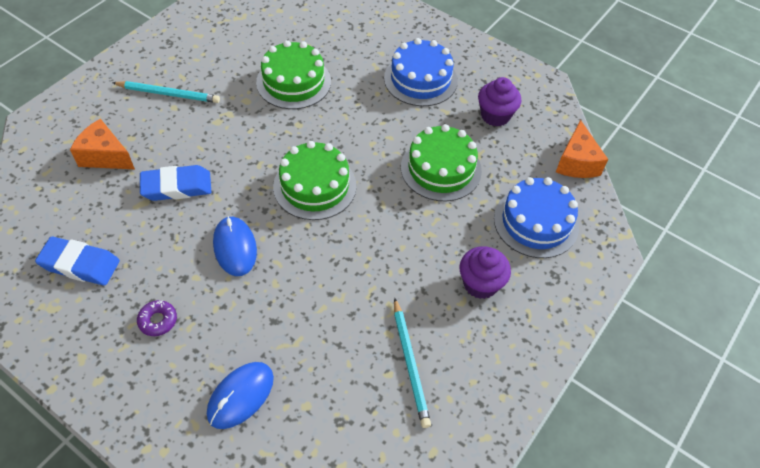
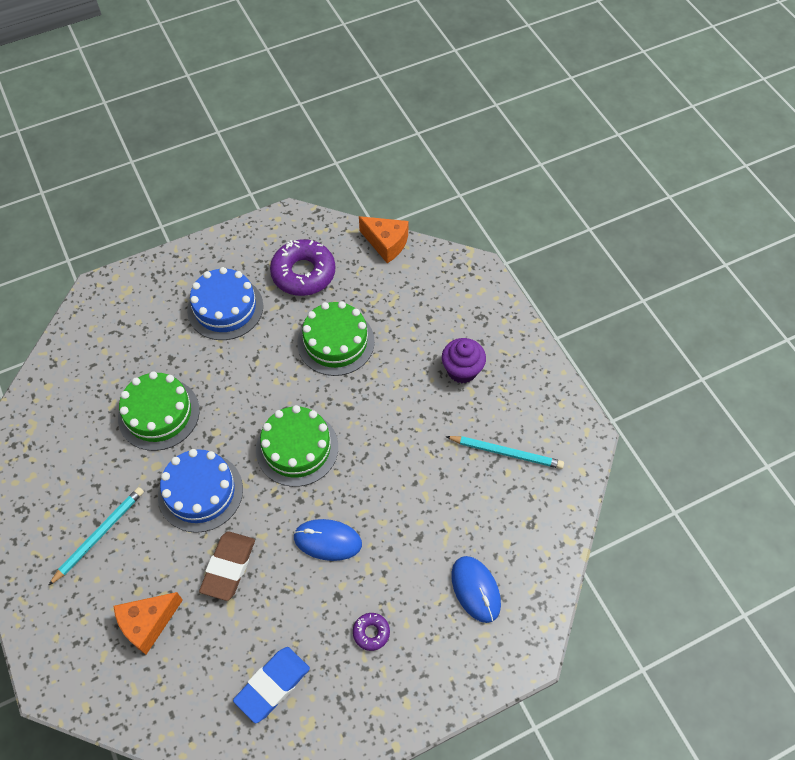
camera: 60 degrees left, 5 degrees up
blue eraser [140,165,211,201] -> brown eraser [199,531,255,601]
purple cupcake [478,77,521,127] -> purple donut [270,239,335,296]
blue cake [494,177,579,258] -> blue cake moved to [158,449,243,533]

